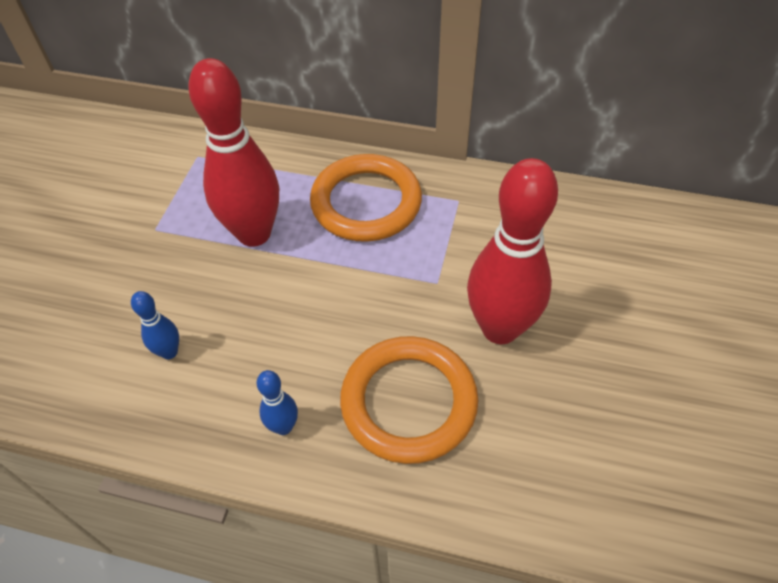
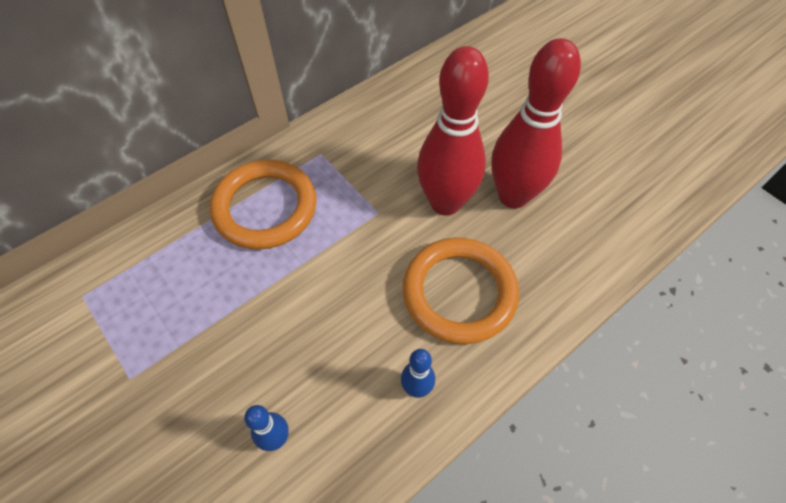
camera: 55 degrees left, 5 degrees up
red bowling pin [188,58,279,247] -> red bowling pin moved to [491,38,581,208]

